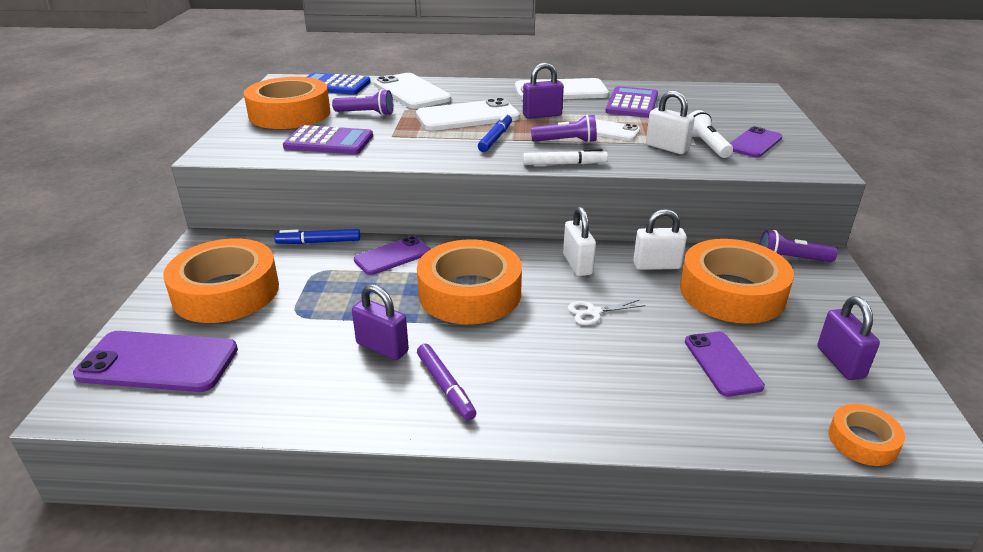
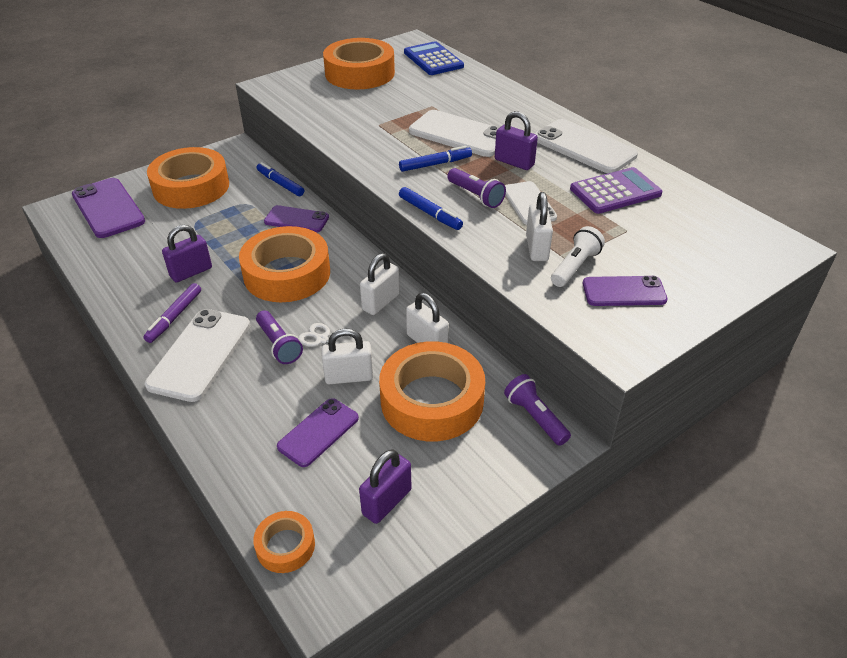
camera: 50 degrees right, 10 degrees up
purple calculator [283,125,373,154] -> none
purple flashlight [332,89,393,116] -> purple flashlight moved to [256,310,303,364]
purple padlock [352,284,409,360] -> purple padlock turned 60 degrees clockwise [162,225,212,283]
white phone [374,73,451,109] -> white phone moved to [145,309,250,402]
white marker [523,149,608,165] -> blue marker [399,187,463,230]
none -> white padlock [321,329,373,384]

